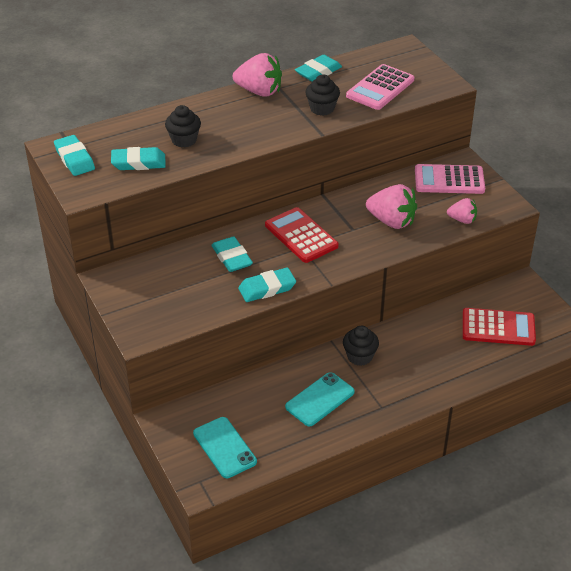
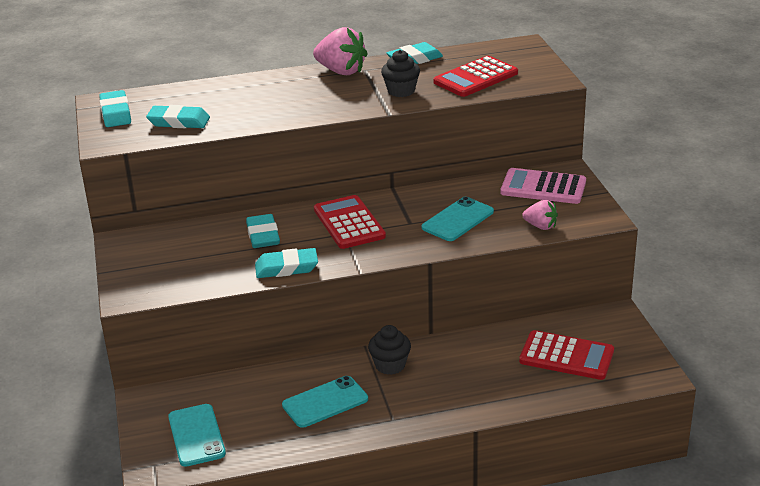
camera: 15 degrees right, 10 degrees down
black cupcake [165,105,201,147] -> none
pink calculator [346,64,414,110] -> red calculator [433,56,518,97]
pink strawberry [366,184,417,229] -> turquoise phone [422,197,494,241]

